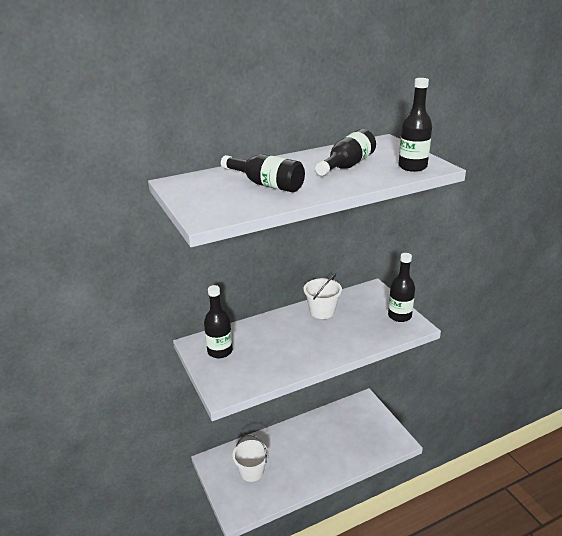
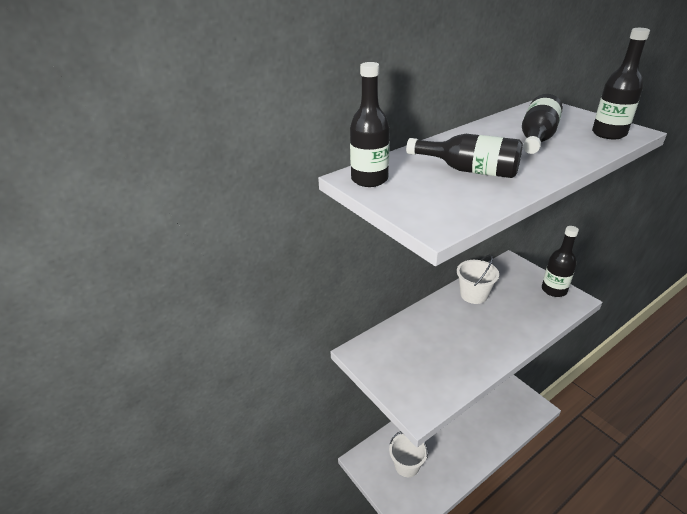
camera: 10 degrees left, 5 degrees up
black bottle [204,285,233,358] -> black bottle moved to [350,62,390,187]

